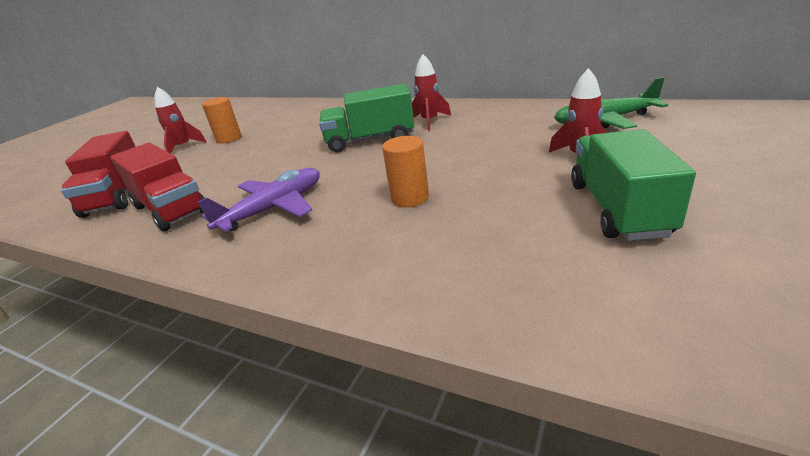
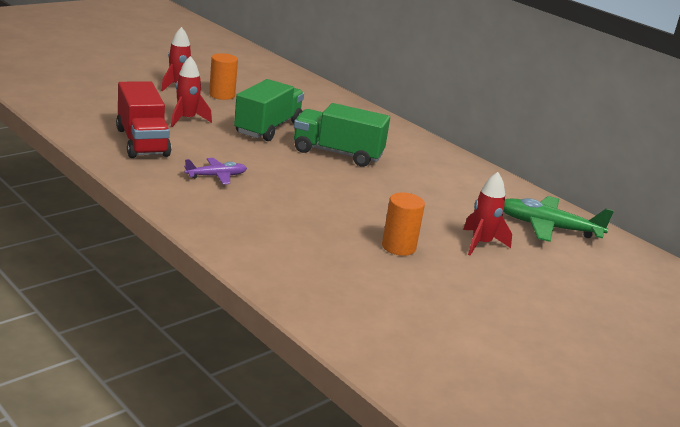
camera: 15 degrees right, 5 degrees down
red truck [61,131,136,218] -> none
purple plane [197,168,320,232] -> purple plane [184,158,247,185], size x0.59
orange cylinder [382,136,429,207] -> orange cylinder moved to [382,193,425,256]
red rocket [412,54,451,131] -> red rocket moved to [171,56,212,127]
green truck [571,129,696,241] -> green truck moved to [234,79,304,141]

